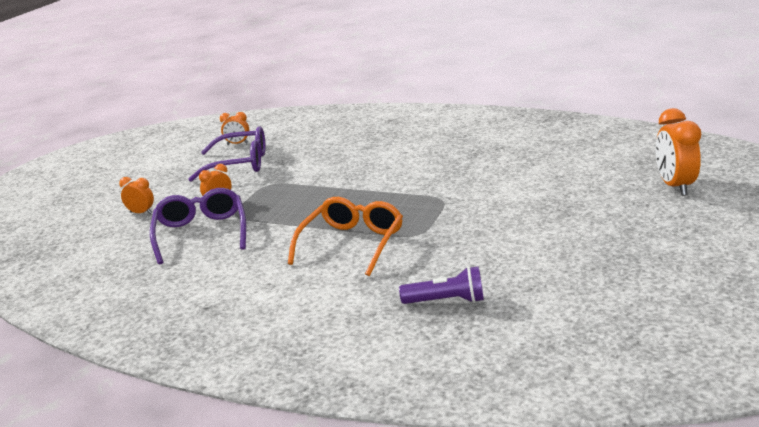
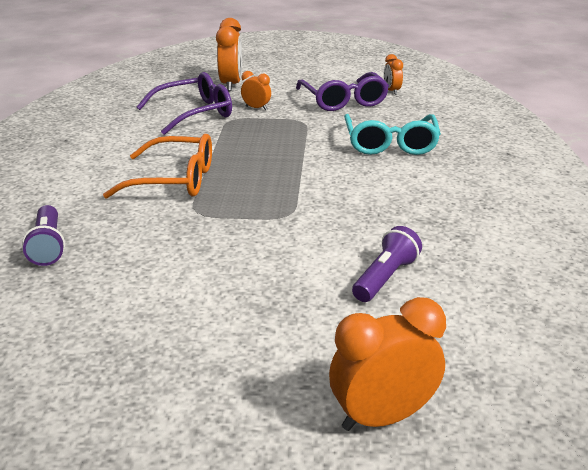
camera: 70 degrees right, 5 degrees up
orange clock [119,177,154,214] -> orange clock [216,18,242,91], size x1.82
none -> turquoise glasses [344,114,441,155]
none -> purple flashlight [352,226,422,302]

